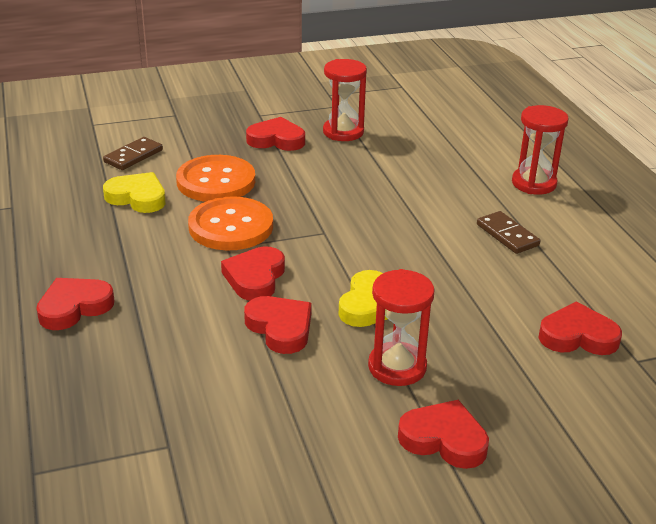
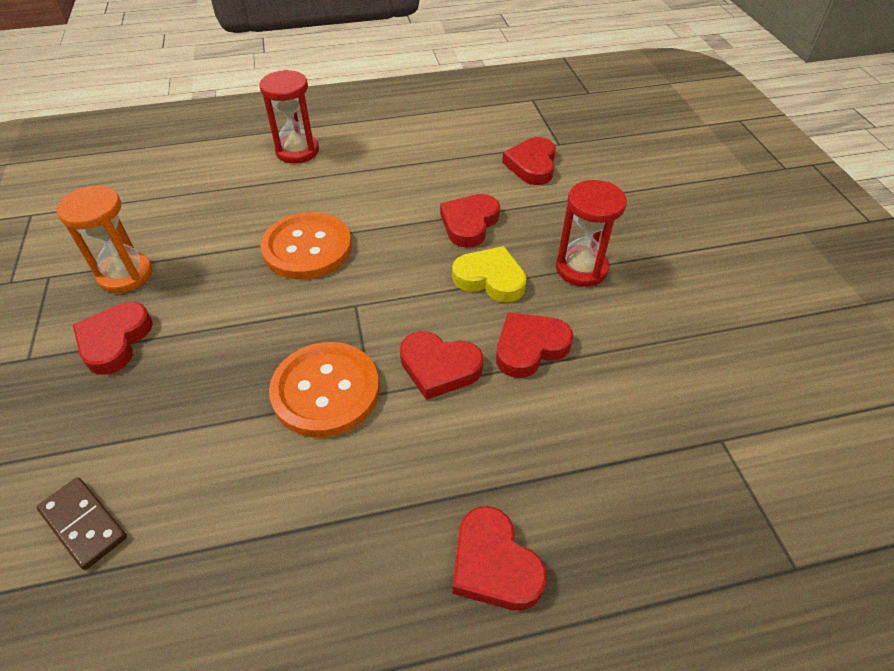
camera: 85 degrees left, 15 degrees up
yellow heart [103,172,165,213] -> none
orange button [176,155,255,202] -> orange button moved to [260,212,352,280]
red hourglass [323,59,367,141] -> orange hourglass [56,185,153,293]
red heart [398,400,489,469] -> red heart moved to [440,194,500,248]
brown domino [477,211,540,254] -> none

